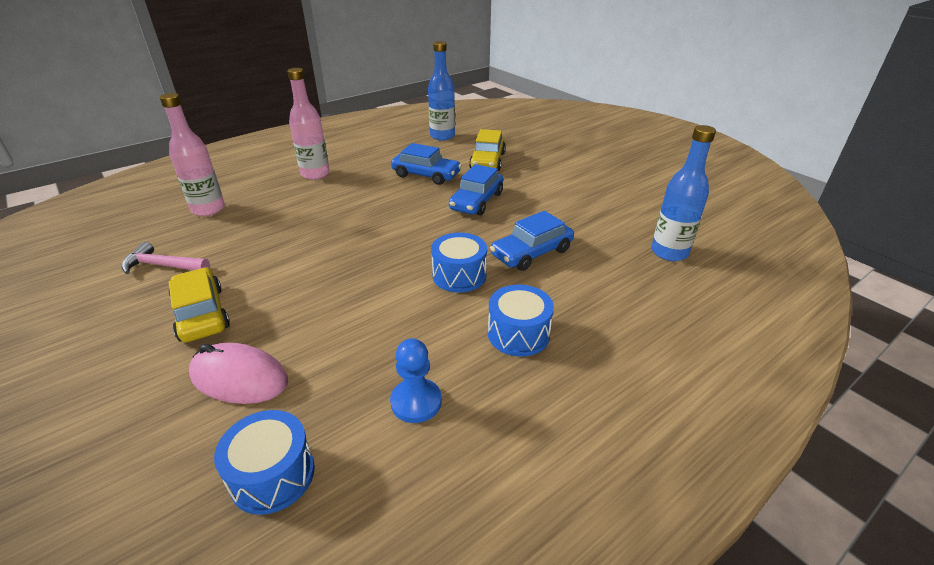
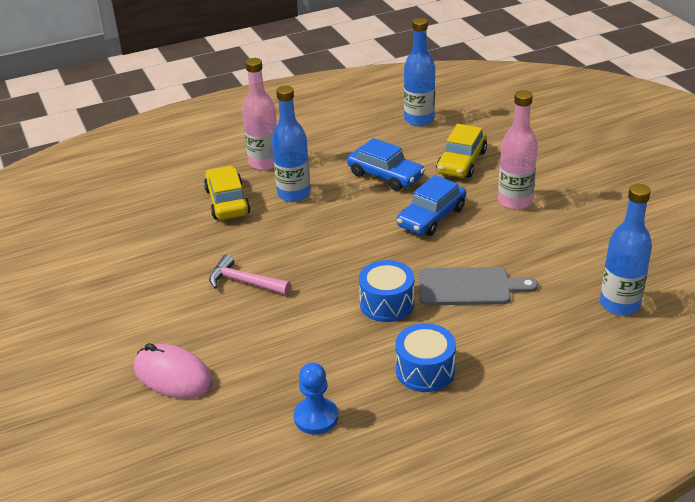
camera: 15 degrees right, 0 degrees up
pink hammer [122,242,210,274] -> pink hammer moved to [209,255,291,295]
pink bottle [160,93,225,216] -> pink bottle moved to [498,90,538,210]
yellow car [168,268,230,342] -> yellow car moved to [204,166,250,220]
blue drum [214,410,315,515] -> none
blue car [490,211,574,271] -> grey cutting board [418,267,538,305]
none -> blue bottle [272,86,311,202]

